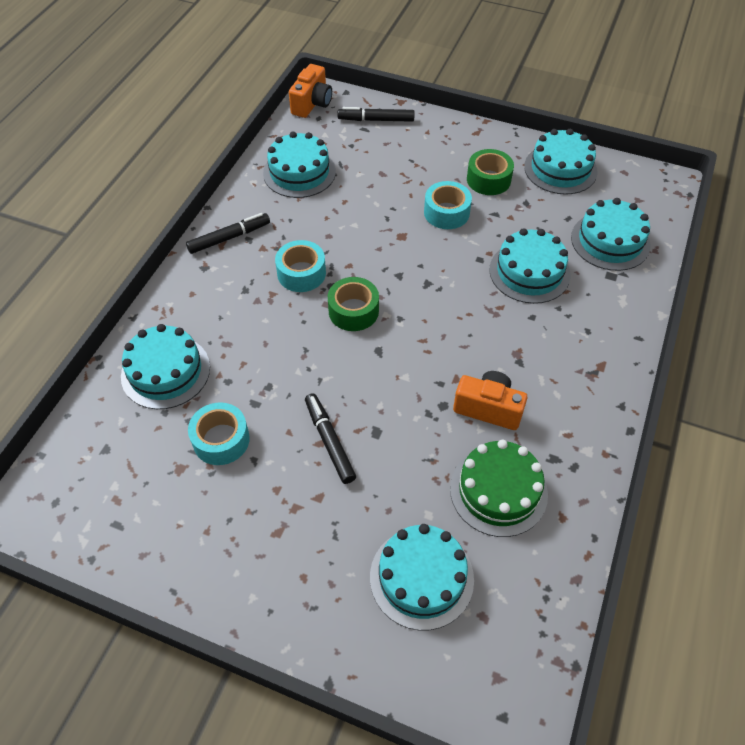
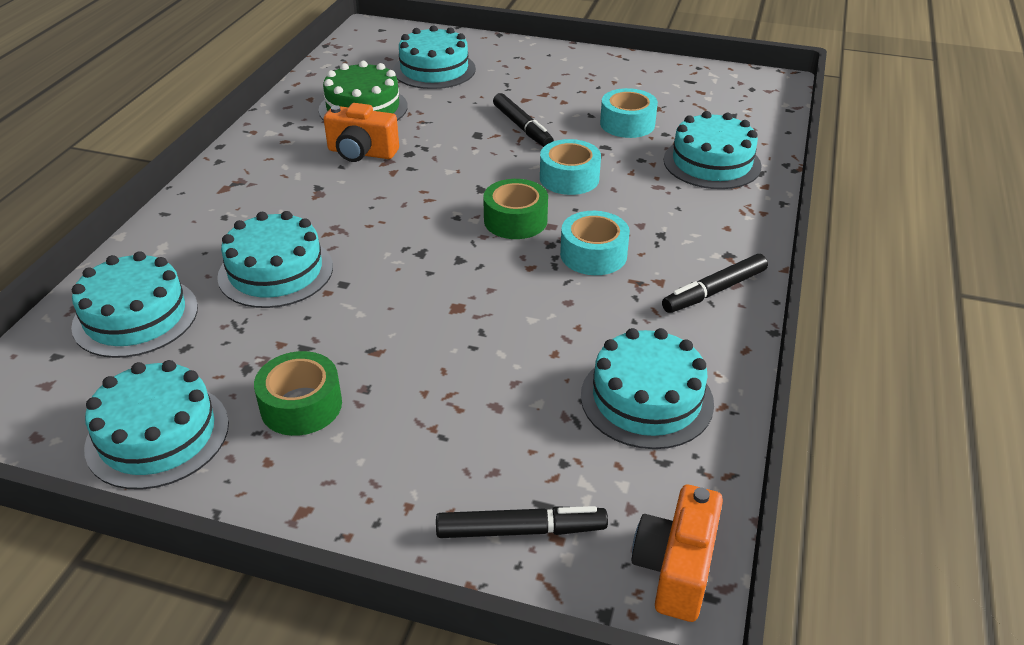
camera: 175 degrees right, 15 degrees down
turquoise tape [424,181,472,229] -> turquoise tape moved to [540,139,601,195]

